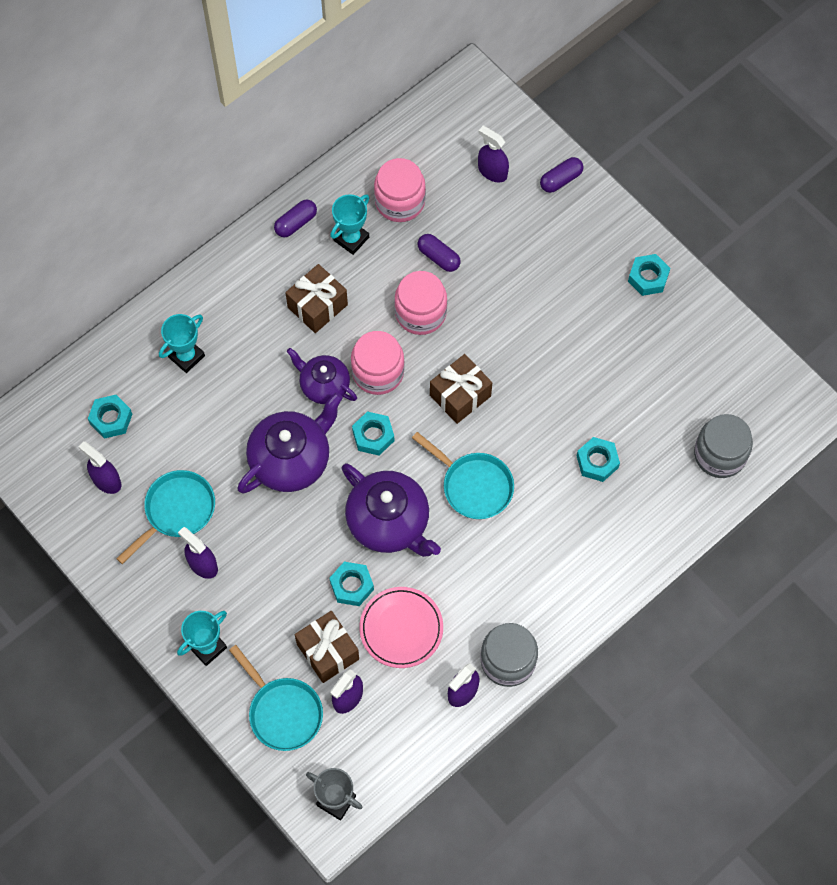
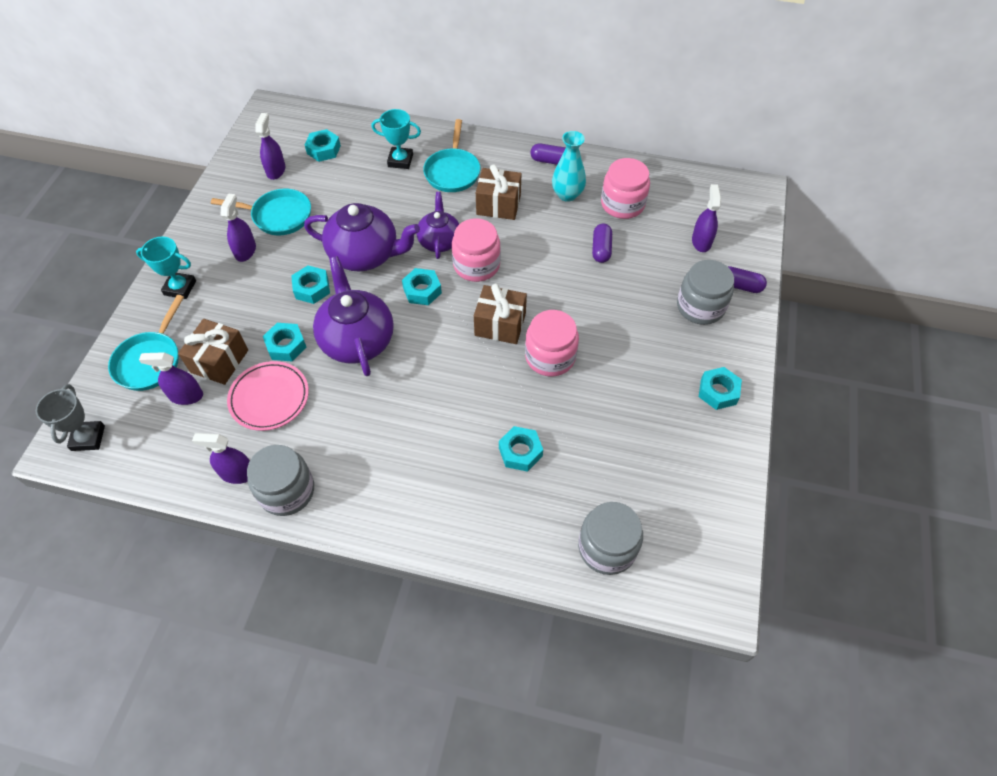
camera: 55 degrees right, 10 degrees down
turquoise trophy [330,194,369,255] -> turquoise vase [552,131,586,202]
purple teapot [341,464,441,557] -> purple teapot turned 150 degrees clockwise [313,256,394,376]
pink jar [394,271,447,335] -> pink jar moved to [525,310,579,376]
turquoise pan [412,432,514,519] -> turquoise pan moved to [423,119,480,192]
none -> turquoise nut [291,265,330,304]
none -> grey jar [677,260,734,325]

